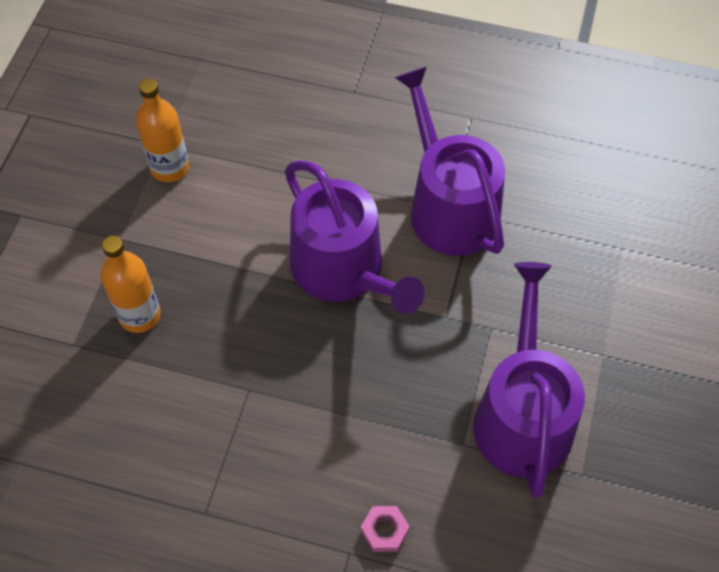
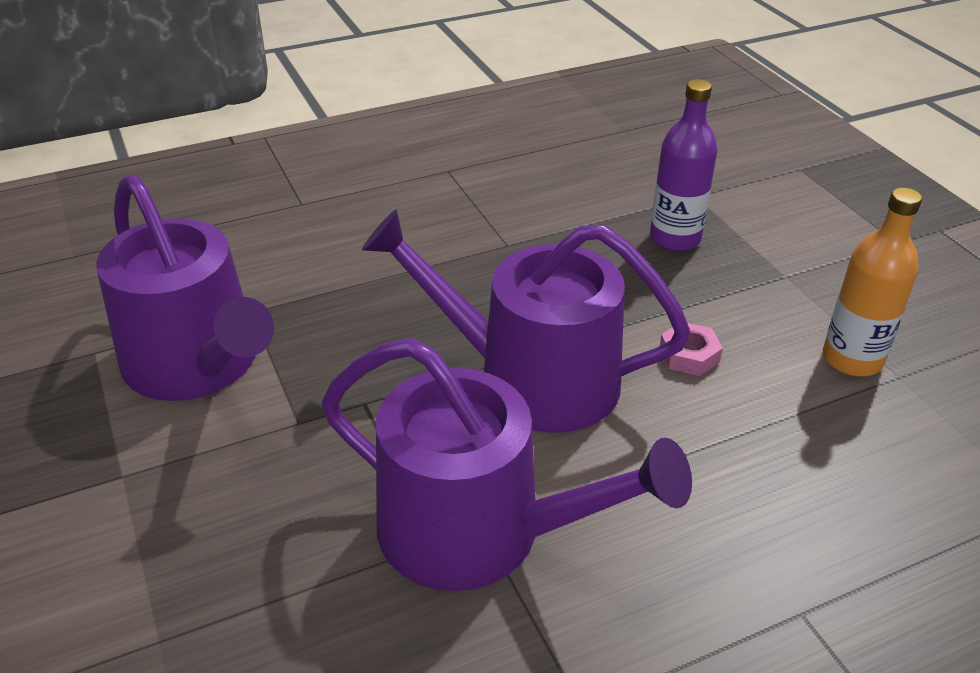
camera: 140 degrees right, 20 degrees down
orange bottle [101,236,161,333] -> purple bottle [650,79,718,251]
pink nut [361,506,410,552] -> pink nut moved to [660,323,723,376]

